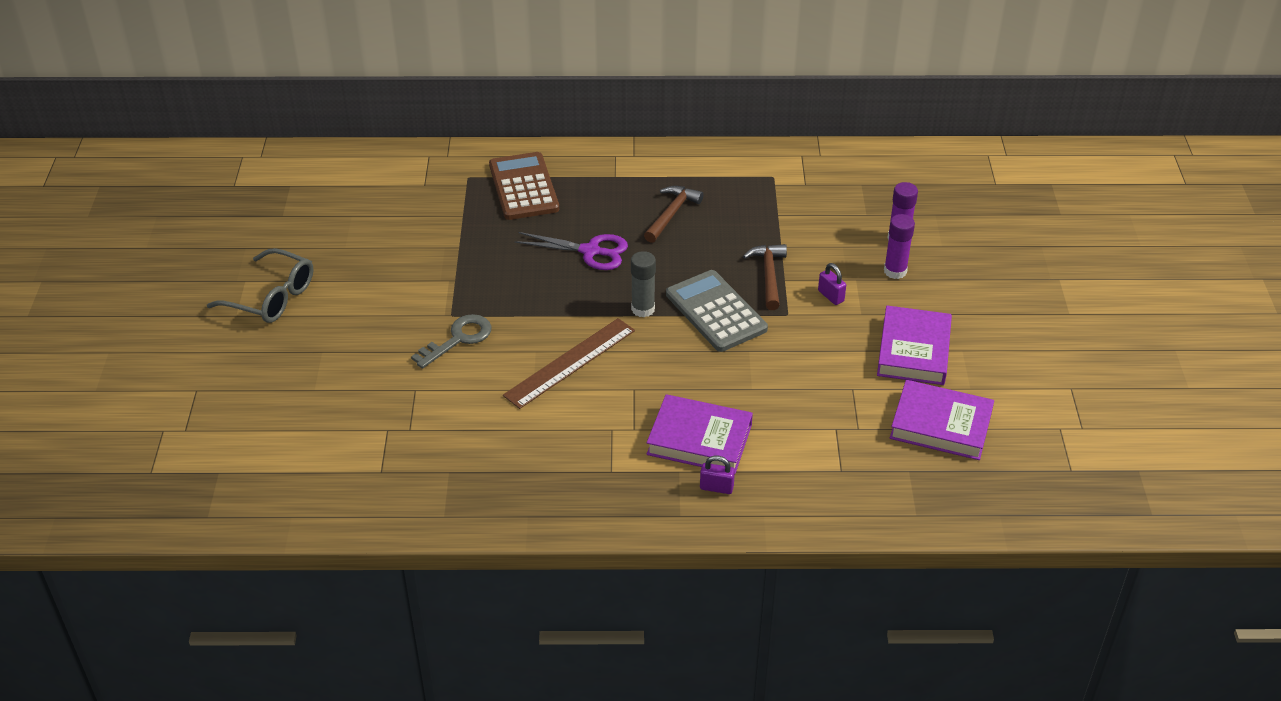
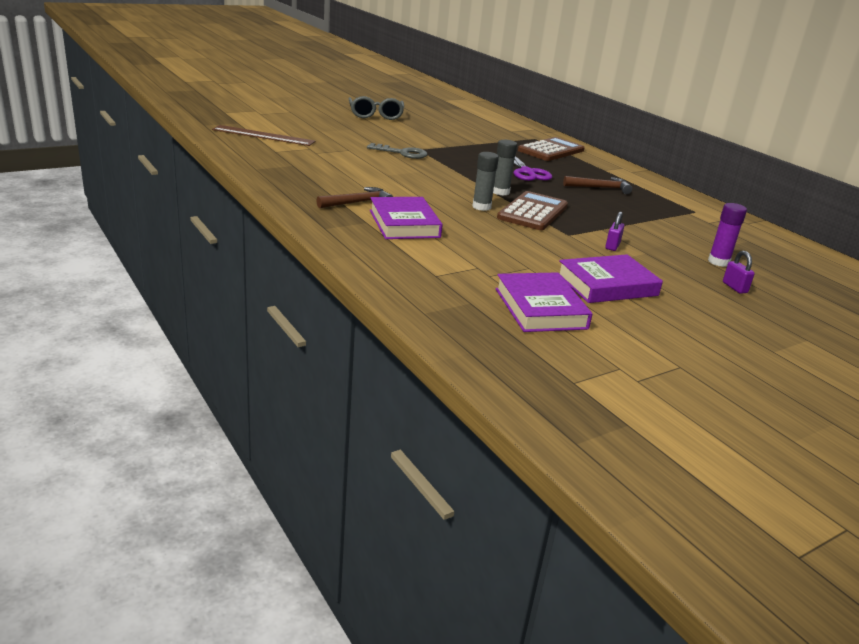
camera: 55 degrees right, 15 degrees down
brown ruler [503,318,635,409] -> brown ruler moved to [212,125,316,146]
grey calculator [666,270,768,352] -> brown calculator [497,191,568,230]
purple padlock [700,455,735,494] -> purple padlock moved to [723,251,755,294]
brown hammer [743,244,787,310] -> brown hammer moved to [316,187,393,208]
purple glue stick [884,214,915,279] -> none
none -> grey glue stick [472,152,499,211]

